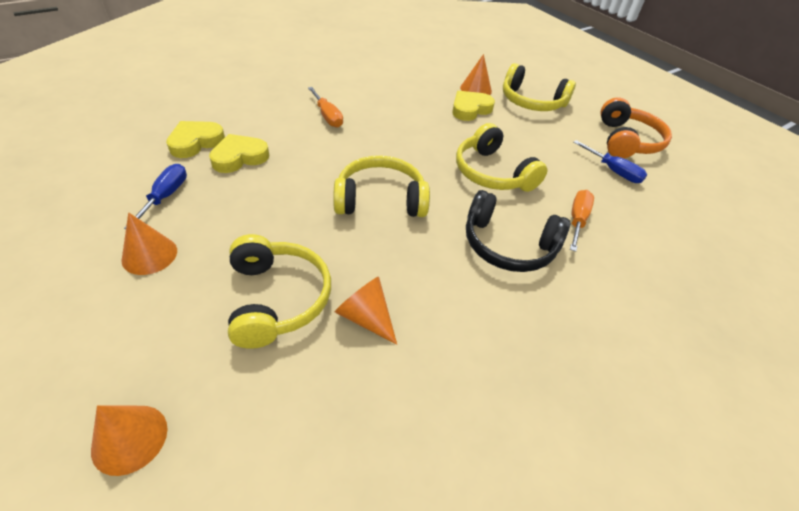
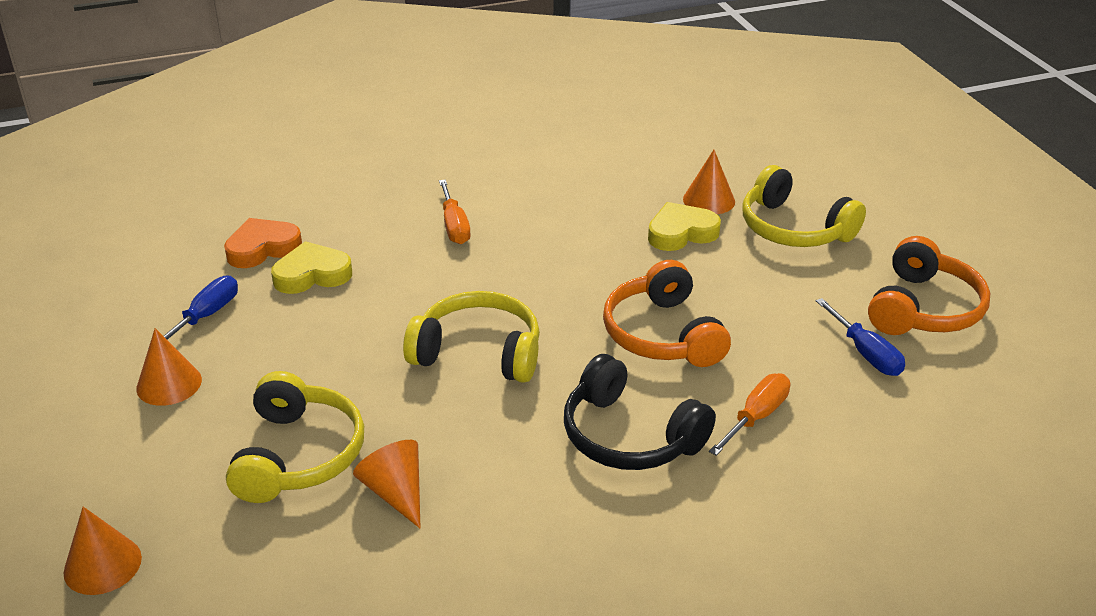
camera: 20 degrees right, 10 degrees down
yellow heart [166,121,225,158] -> orange heart [224,218,302,268]
yellow headphones [456,123,547,192] -> orange headphones [603,260,731,367]

